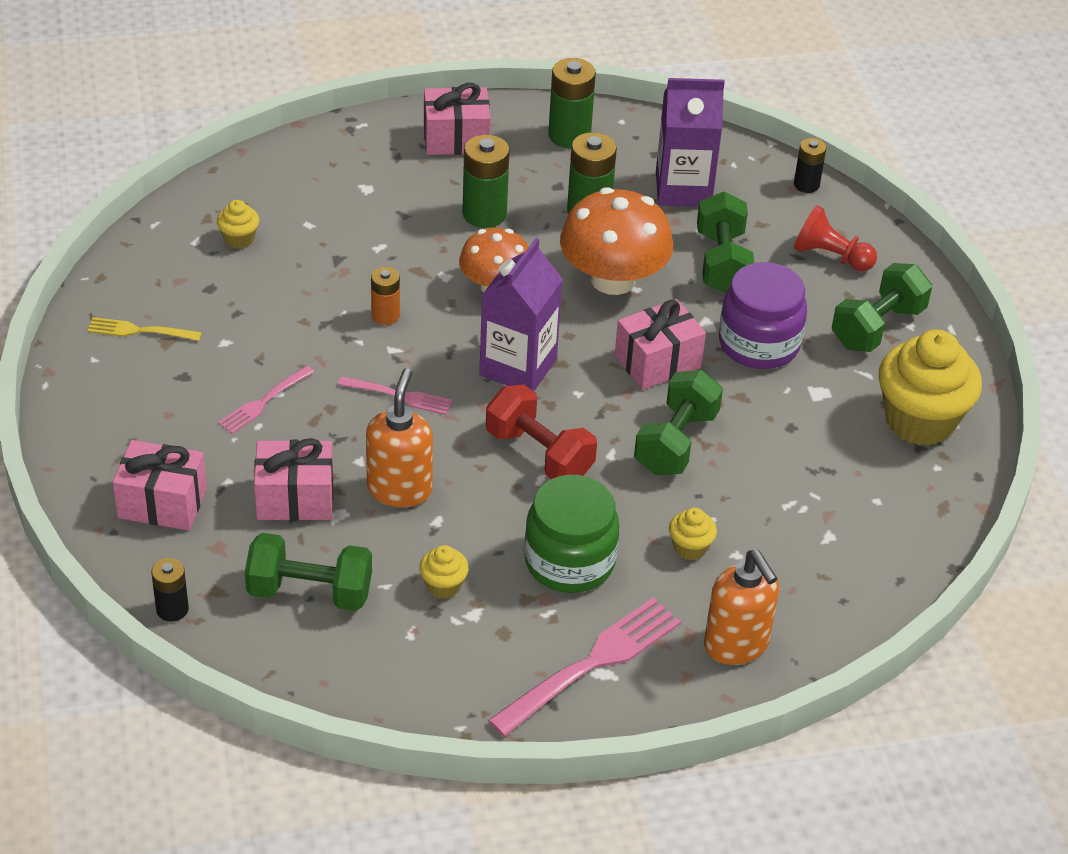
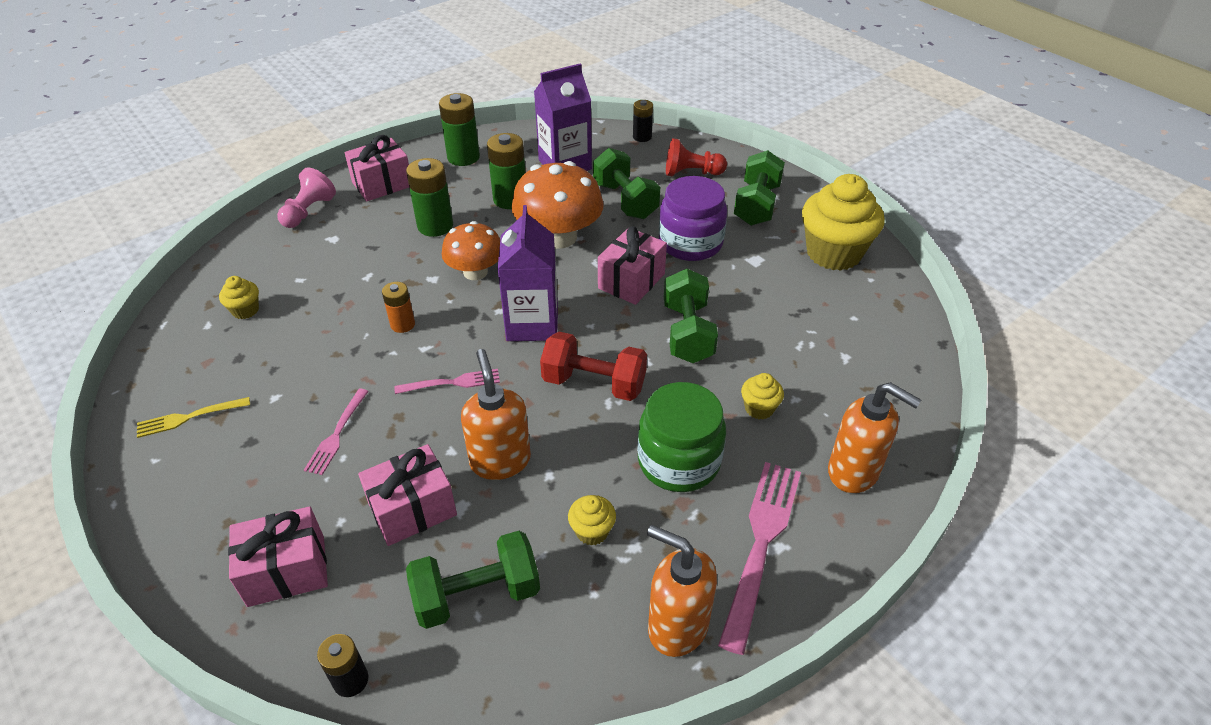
camera: 25 degrees left, 0 degrees up
none -> pink pawn [277,167,336,228]
none -> orange soap dispenser [647,525,717,657]

